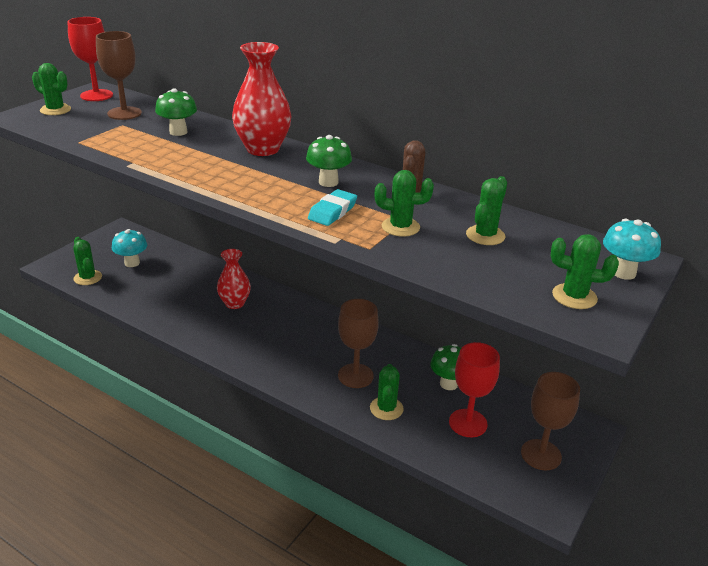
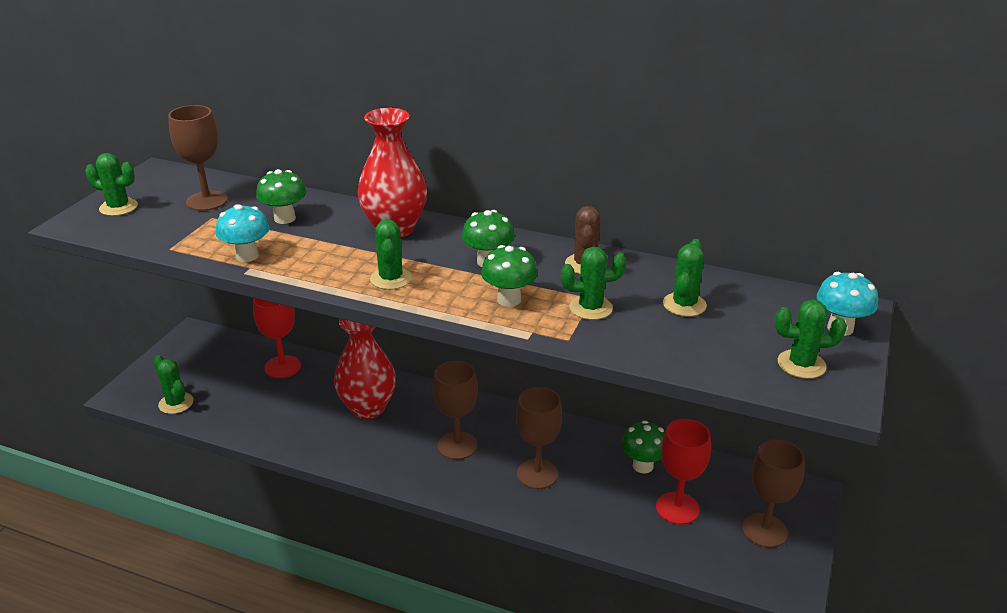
camera: 10 degrees left, 0 degrees up
red goblet [67,17,113,101] -> red goblet moved to [253,298,301,378]
turquoise mushroom [112,229,147,267] -> turquoise mushroom moved to [216,204,270,262]
red vase [217,249,251,309] -> red vase [334,319,396,419], size x1.52
turquoise eraser [308,189,357,226] -> green mushroom [481,245,538,307]
green cactus [370,364,404,420] -> green cactus moved to [370,219,412,290]
none -> brown goblet [433,361,478,460]

